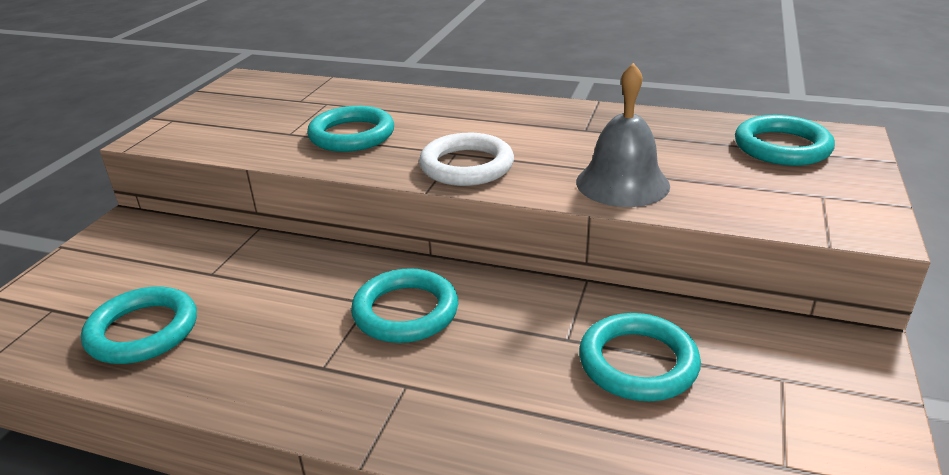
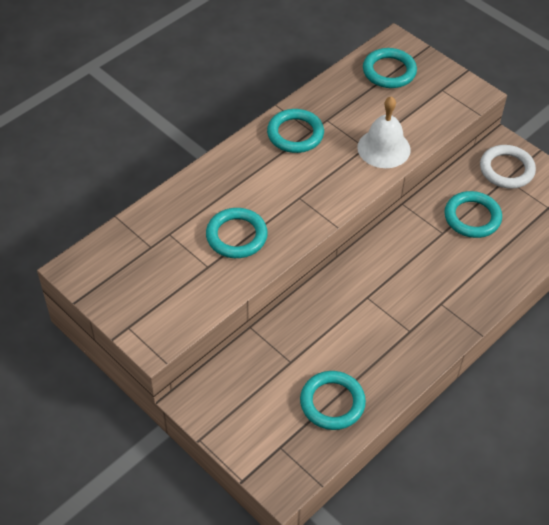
camera: 65 degrees left, 20 degrees up
turquoise ring [351,268,458,343] -> turquoise ring moved to [267,109,324,153]
white ring [419,133,514,186] -> white ring moved to [480,145,536,189]
grey bell [576,63,670,207] -> white bell [357,96,411,168]

